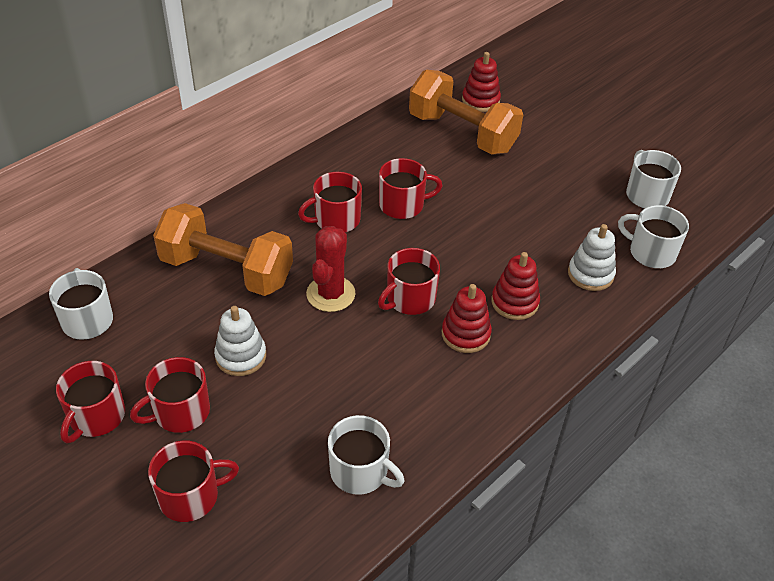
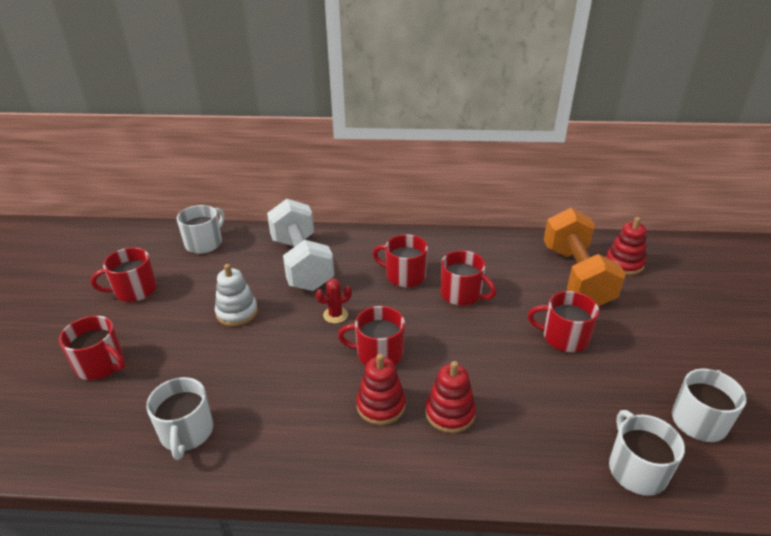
camera: 50 degrees right, 10 degrees down
red mug [130,357,210,433] -> red mug moved to [528,291,599,352]
orange dumbbell [153,203,293,296] -> white dumbbell [267,199,334,291]
red cactus [306,226,355,312] -> red cactus [316,279,352,323], size x0.59
white stacking toy [568,224,616,291] -> none

